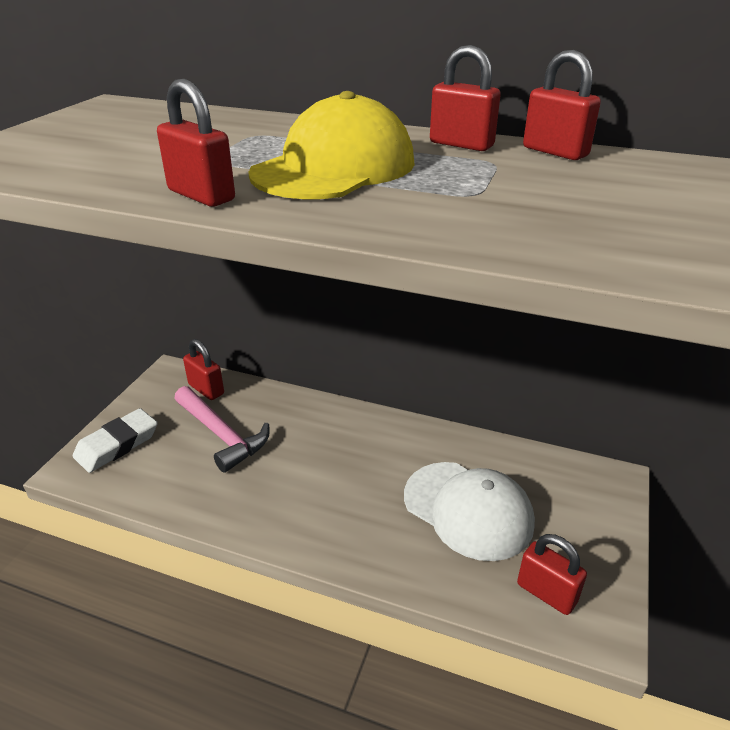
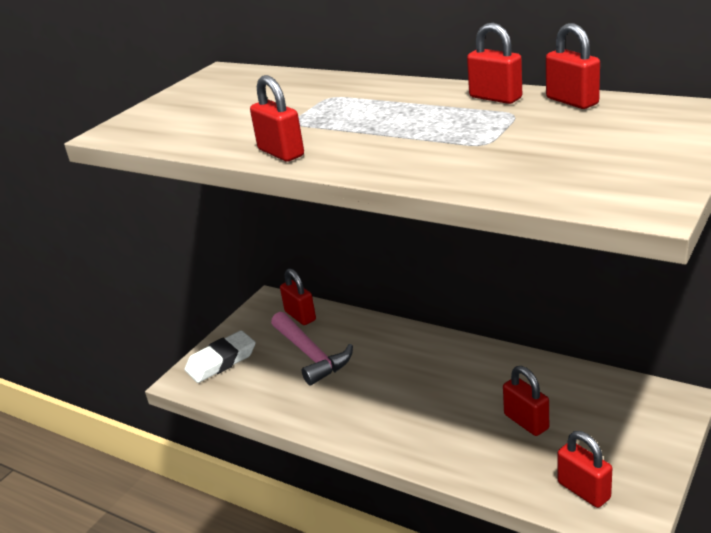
camera: 15 degrees right, 5 degrees down
yellow cap [248,91,415,199] -> none
white cap [404,462,535,561] -> red padlock [503,366,549,436]

